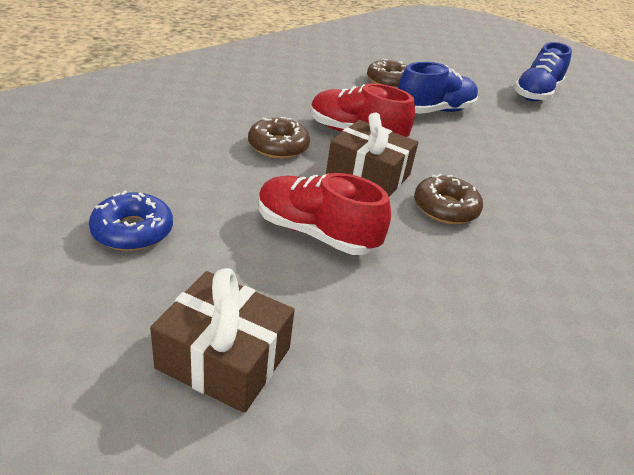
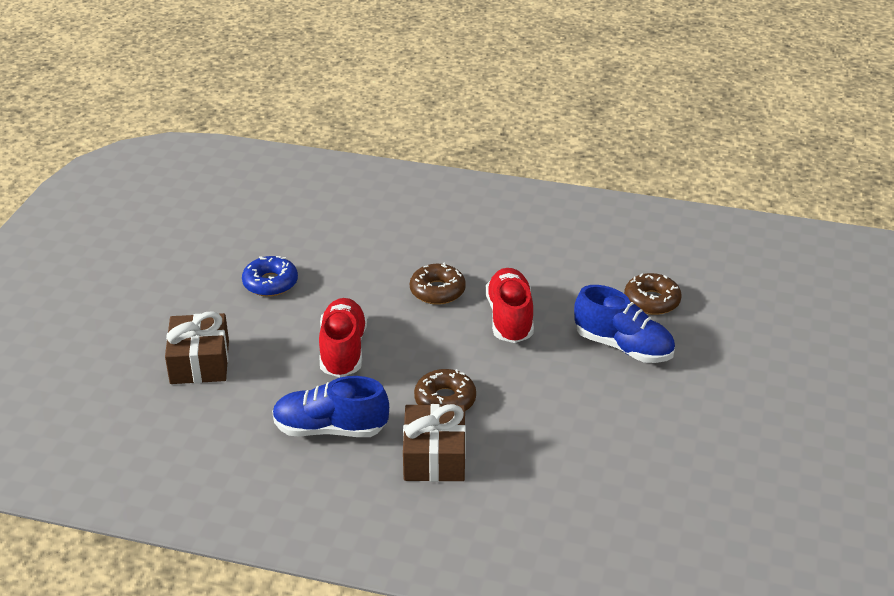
camera: 65 degrees right, 0 degrees up
brown gift [326,113,418,197] -> brown gift moved to [403,404,466,482]
blue shoe [514,42,572,102] -> blue shoe moved to [272,376,389,437]

